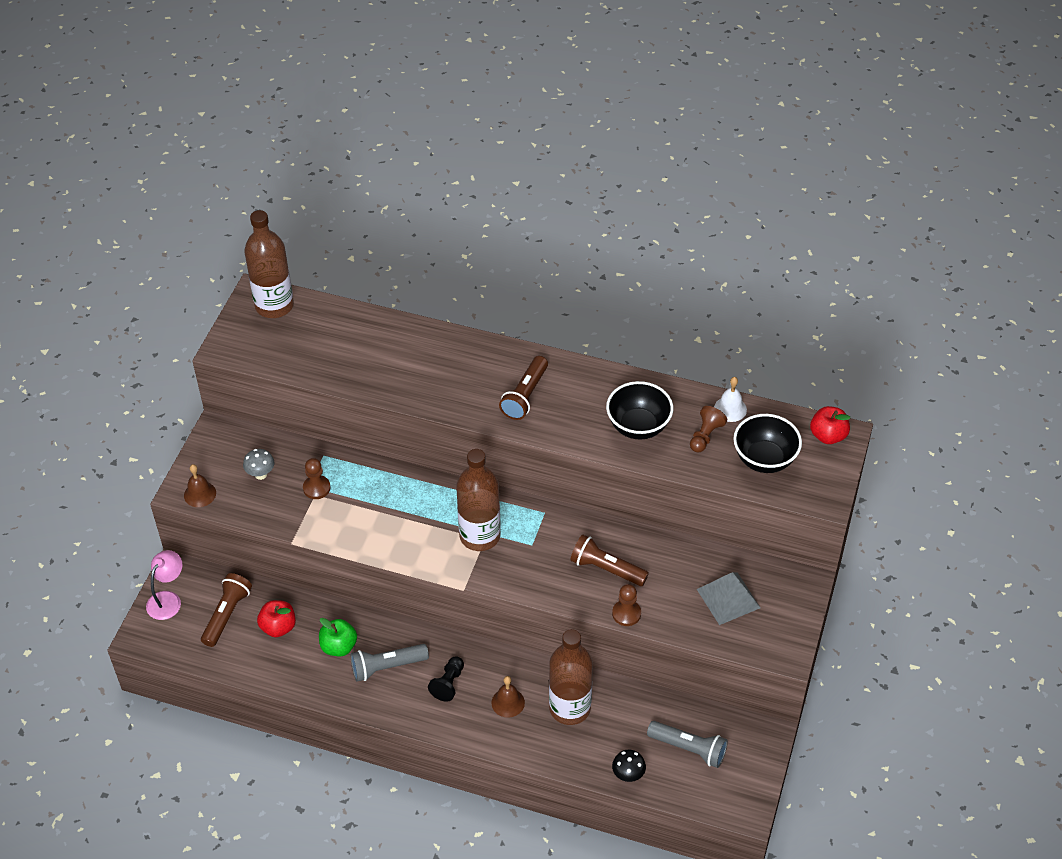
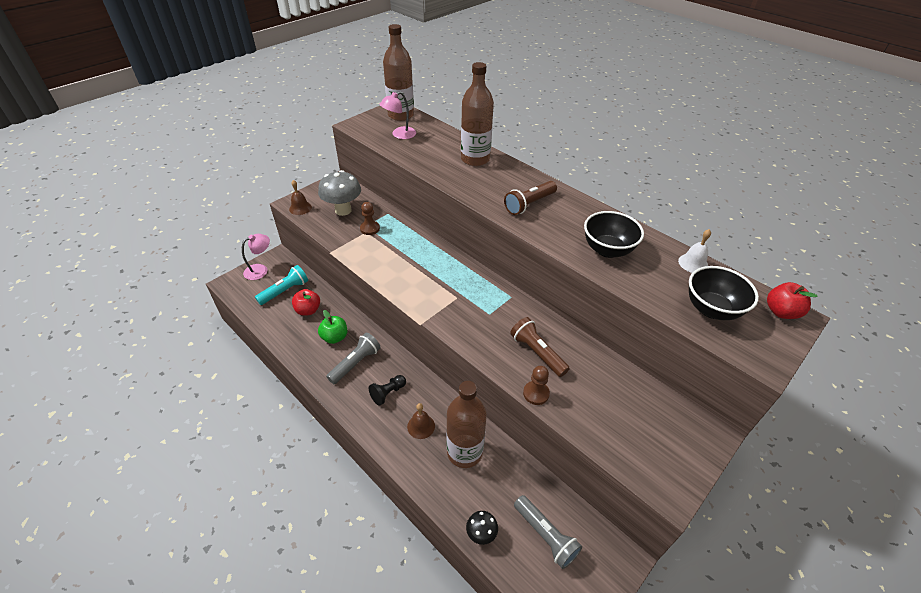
camera: 25 degrees right, 5 degrees down
brown flashlight [201,573,252,647] -> turquoise flashlight [255,265,308,305]
grey mushroom [243,449,275,480] -> grey mushroom [318,170,361,216], size x1.91
grey flashlight [351,644,429,681] -> grey flashlight turned 120 degrees clockwise [326,333,381,384]
brown bottle [456,449,501,551] -> brown bottle moved to [461,62,494,166]
brown pawn [690,406,727,453] -> none
grey pyramid [697,572,760,625] -> none
none -> pink lamp [379,92,416,139]

